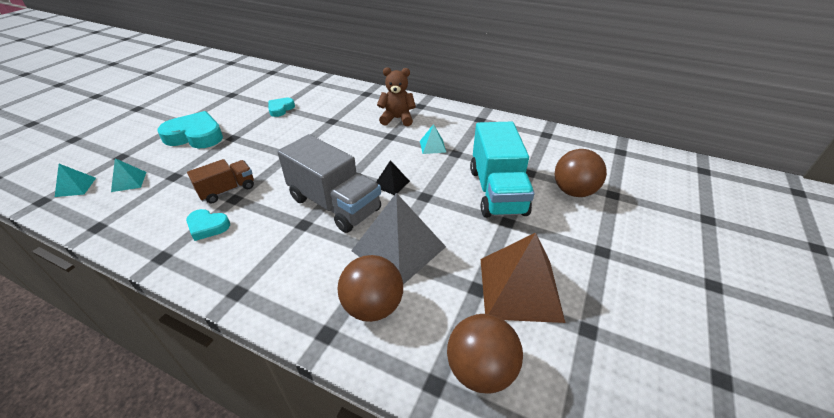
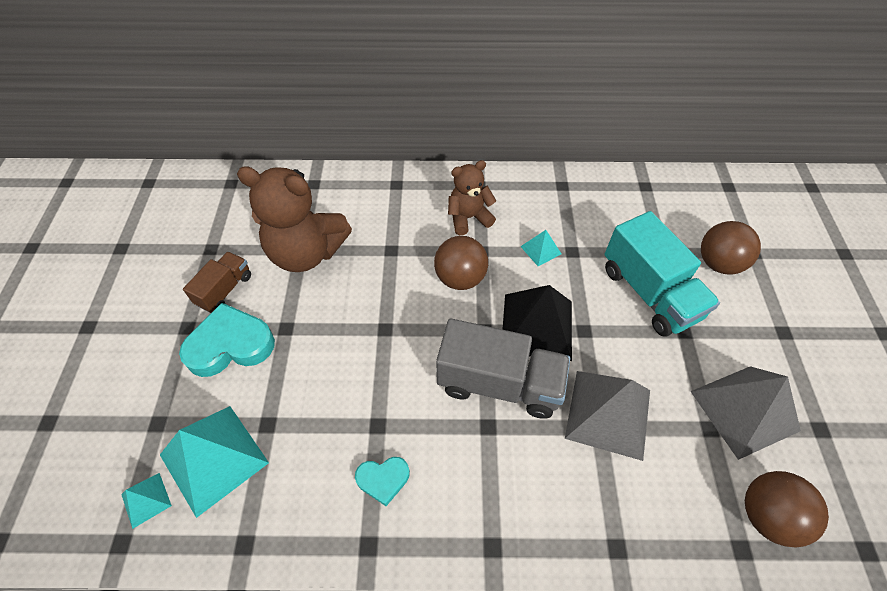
camera: 25 degrees left, 15 degrees up
turquoise pyramid [111,158,146,192] -> turquoise pyramid [160,406,269,518], size x2.12
brown truck [187,159,254,203] -> brown truck moved to [183,252,251,313]
turquoise heart [268,98,295,117] -> brown teddy bear [237,166,352,272]
brown ball [337,255,403,322] -> brown ball moved to [434,236,488,290]
black pyramid [376,160,410,195] -> black pyramid [502,285,572,361], size x2.12
brown pyramid [481,233,565,323] -> grey pyramid [690,366,801,460]

